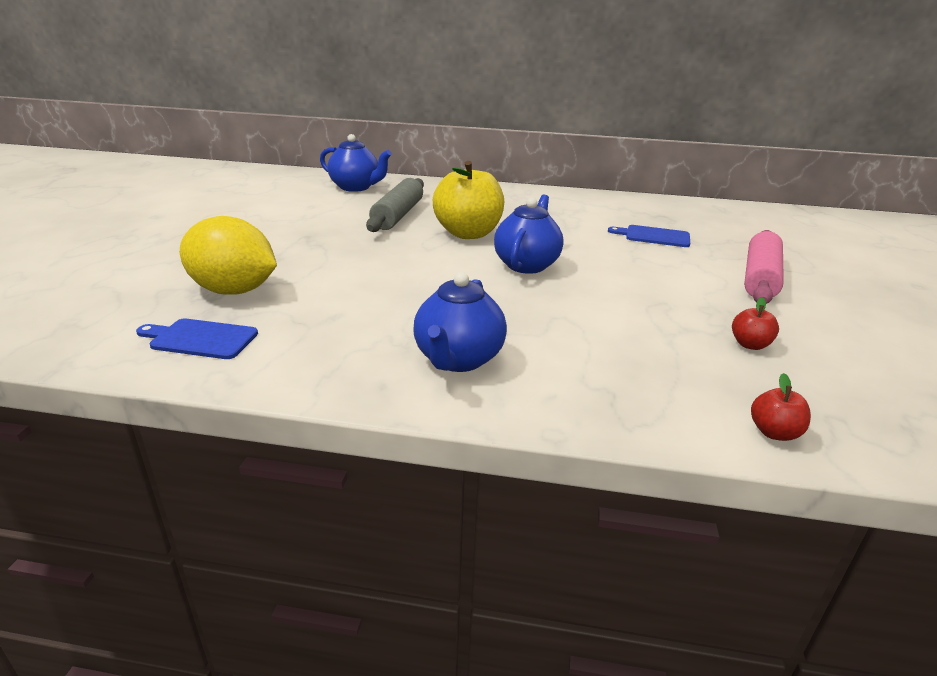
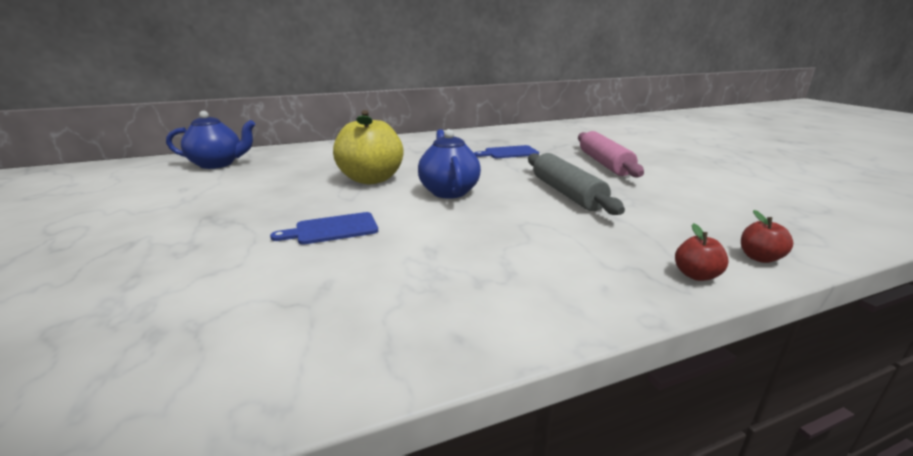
camera: 30 degrees left, 5 degrees down
blue cutting board [136,319,258,359] -> blue cutting board moved to [270,212,378,245]
yellow lemon [180,216,277,295] -> none
grey rolling pin [366,178,424,232] -> grey rolling pin moved to [528,153,625,215]
blue teapot [413,272,507,372] -> none
red apple [732,297,779,350] -> red apple moved to [675,223,729,281]

